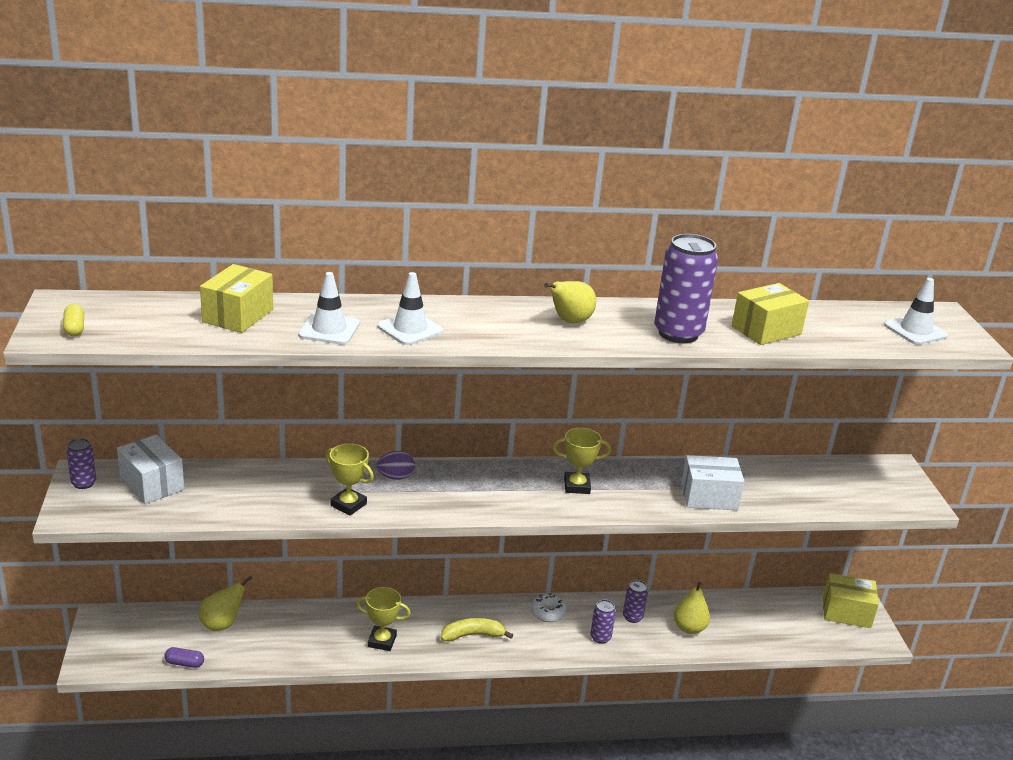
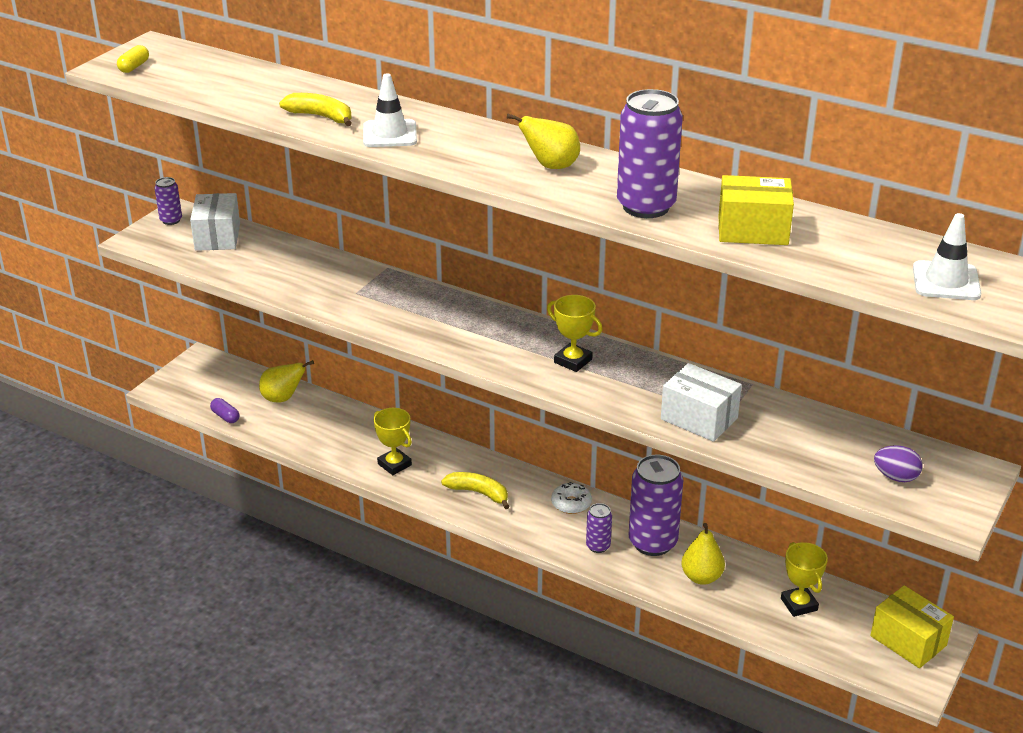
camera: 40 degrees right, 5 degrees up
yellow box [200,264,273,333] -> none
white traffic cone [298,272,360,345] -> yellow banana [279,93,352,126]
yellow trophy [325,443,374,515] -> yellow trophy moved to [781,542,828,617]
purple egg [377,451,415,480] -> purple egg moved to [874,445,923,482]
purple can [623,580,648,623] -> purple can [629,455,683,556], size x2.01

